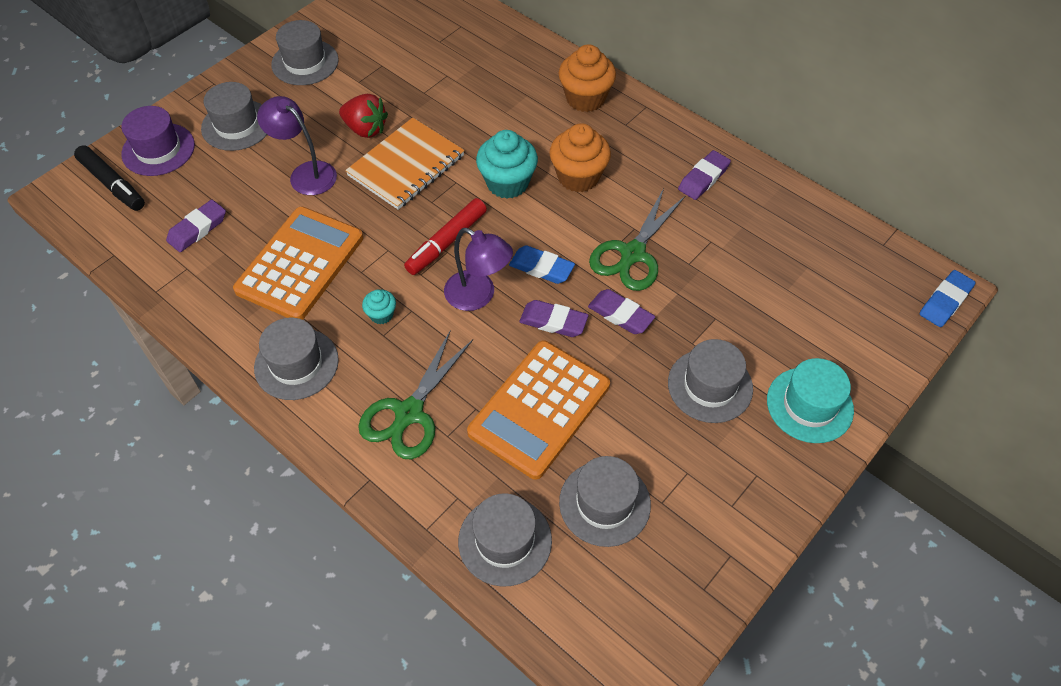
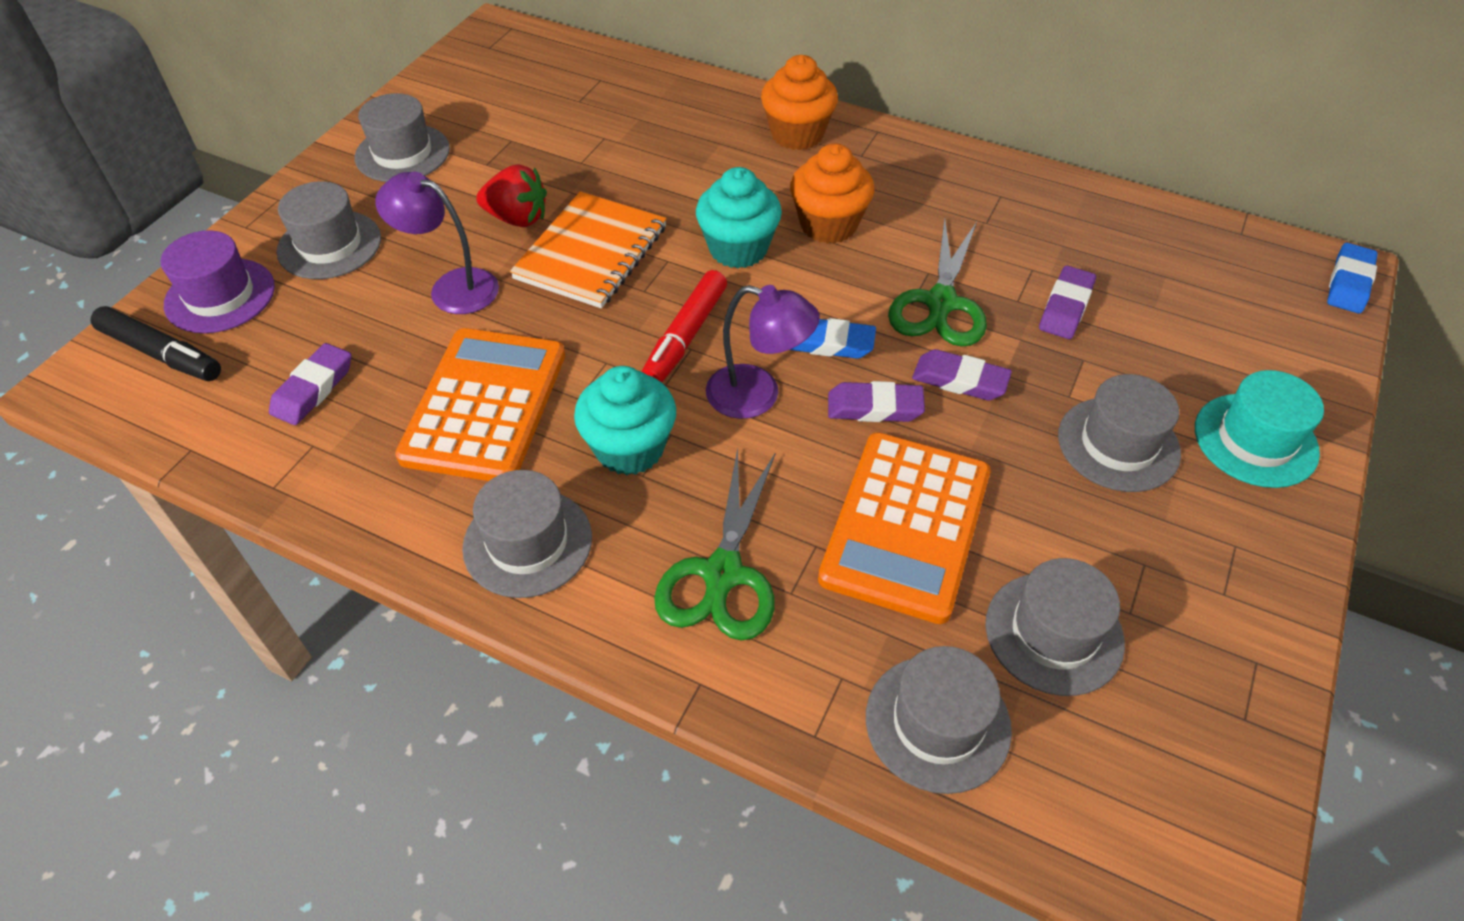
camera: 15 degrees left, 5 degrees down
turquoise cupcake [362,290,396,324] -> turquoise cupcake [574,366,676,475], size x1.98
purple eraser [678,150,731,200] -> purple eraser moved to [1039,266,1096,339]

